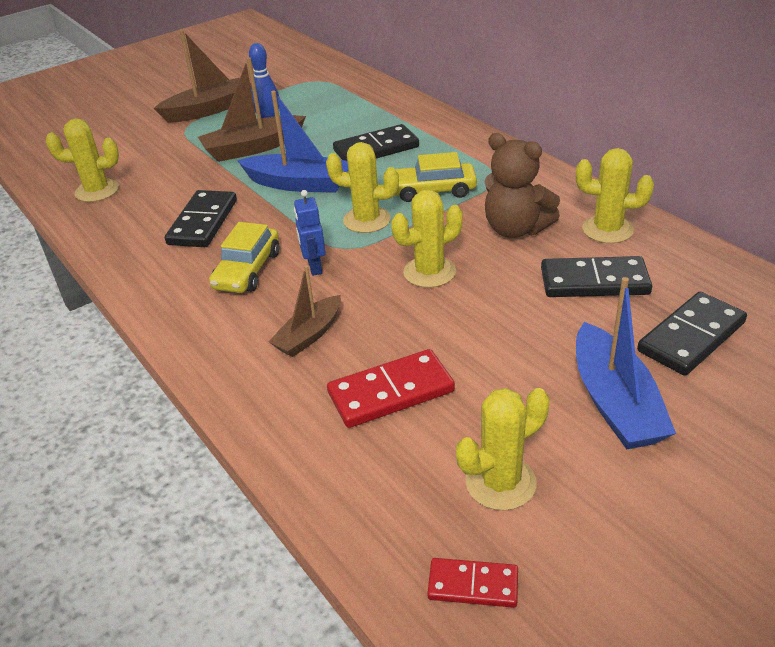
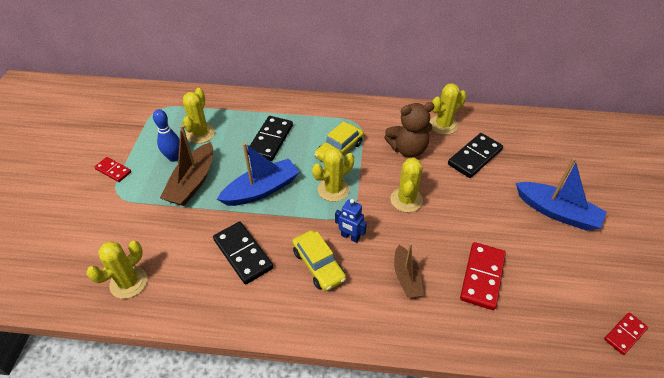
camera: 50 degrees left, 10 degrees up
brown boat [154,30,252,123] -> red domino [94,157,131,182]
yellow cactus [456,388,550,510] -> yellow cactus moved to [183,88,215,144]
black domino [637,292,747,376] -> none

